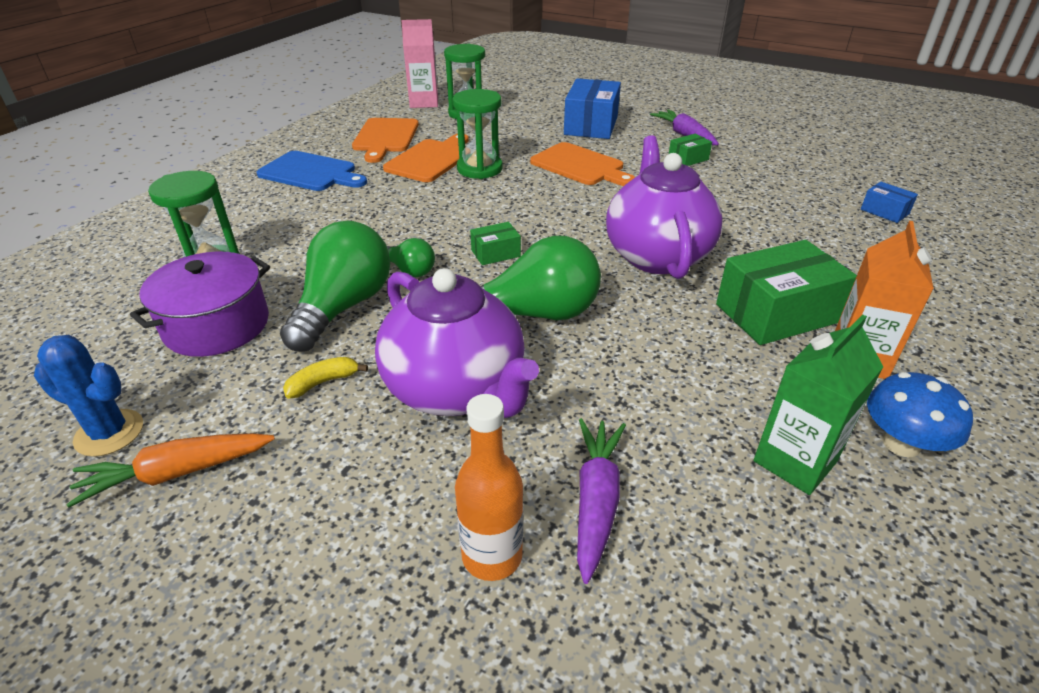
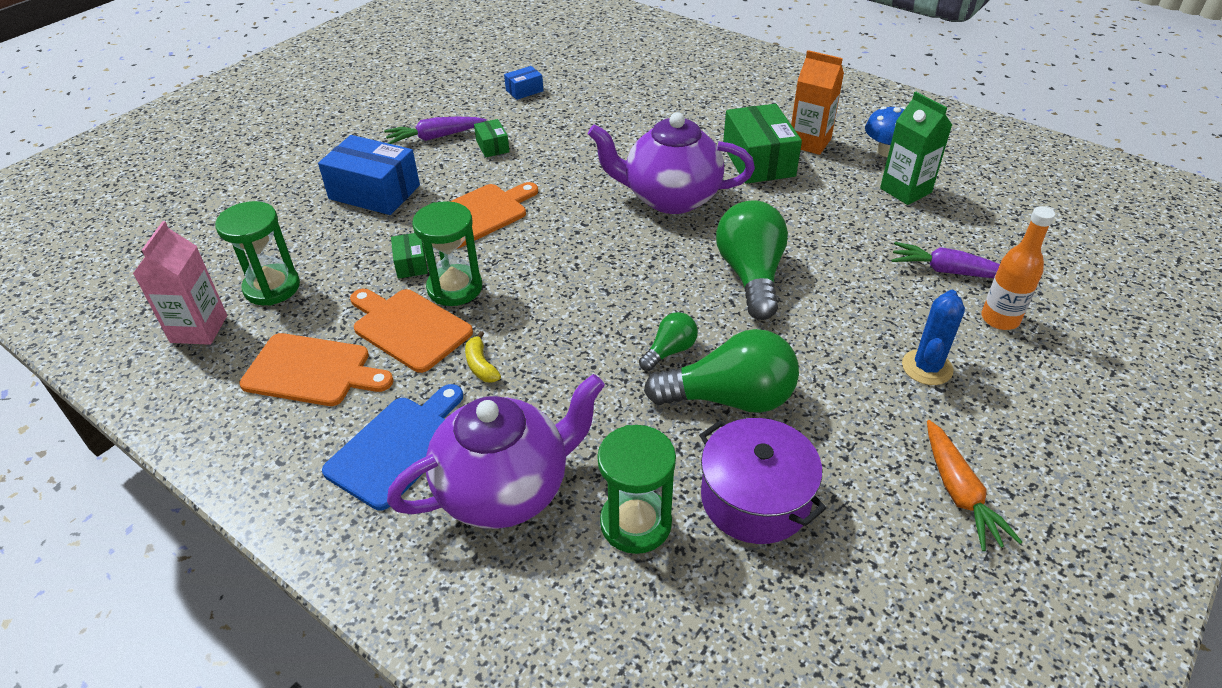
camera: 80 degrees left, 5 degrees up
blue cactus [34,335,143,457] -> blue cactus moved to [902,290,965,385]
green light bulb [280,221,391,352] -> green light bulb turned 150 degrees clockwise [644,329,799,413]
yellow banana [283,357,368,398] -> yellow banana moved to [465,331,501,383]
purple teapot [375,268,539,418] -> purple teapot moved to [387,374,605,529]
green box [470,222,521,265] -> green box moved to [391,233,428,279]
blue box [861,182,918,223] -> blue box moved to [504,66,543,100]

